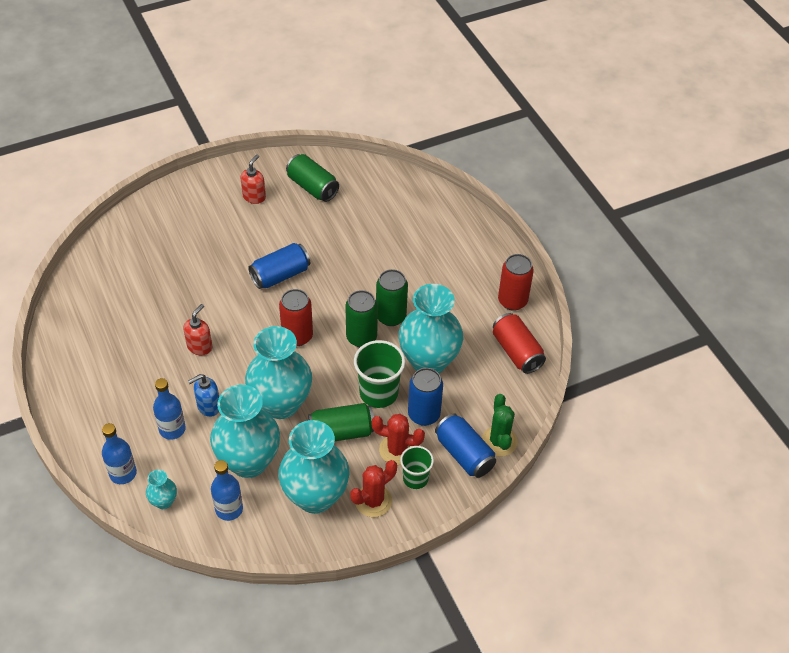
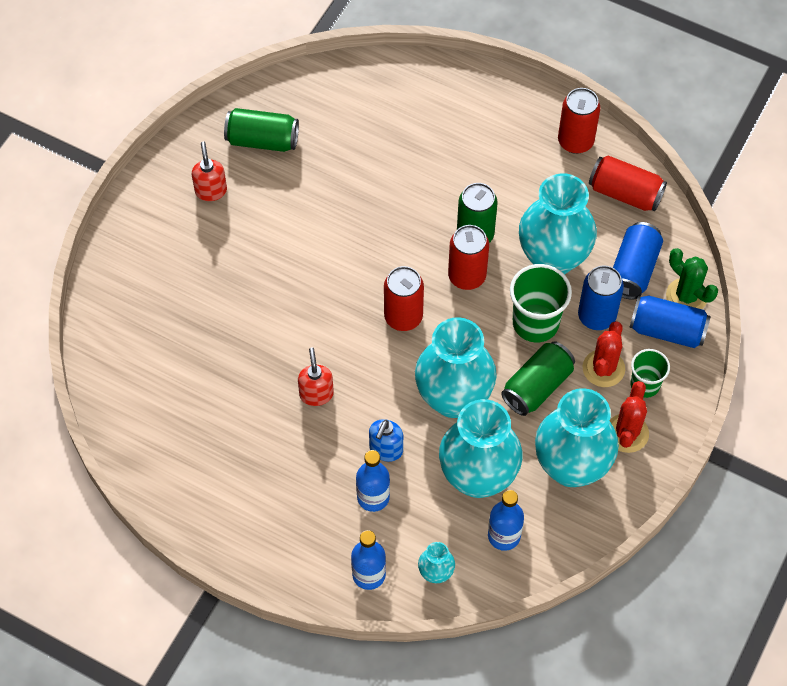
camera: 35 degrees left, 10 degrees up
blue can [248,243,310,289] -> blue can moved to [613,222,663,300]
green can [345,290,378,347] -> red can [448,225,489,290]
red cactus [371,414,425,465] -> red cactus turned 45 degrees counterclockwise [583,321,625,387]

